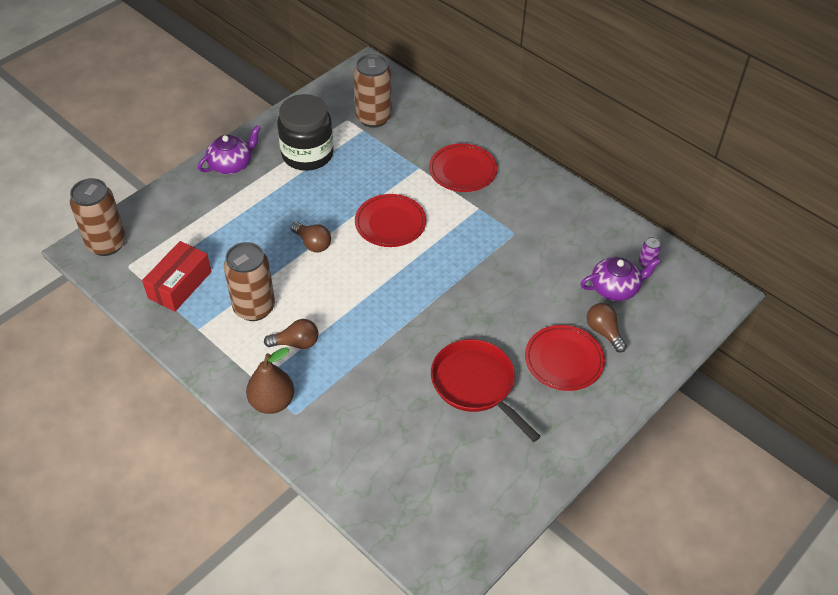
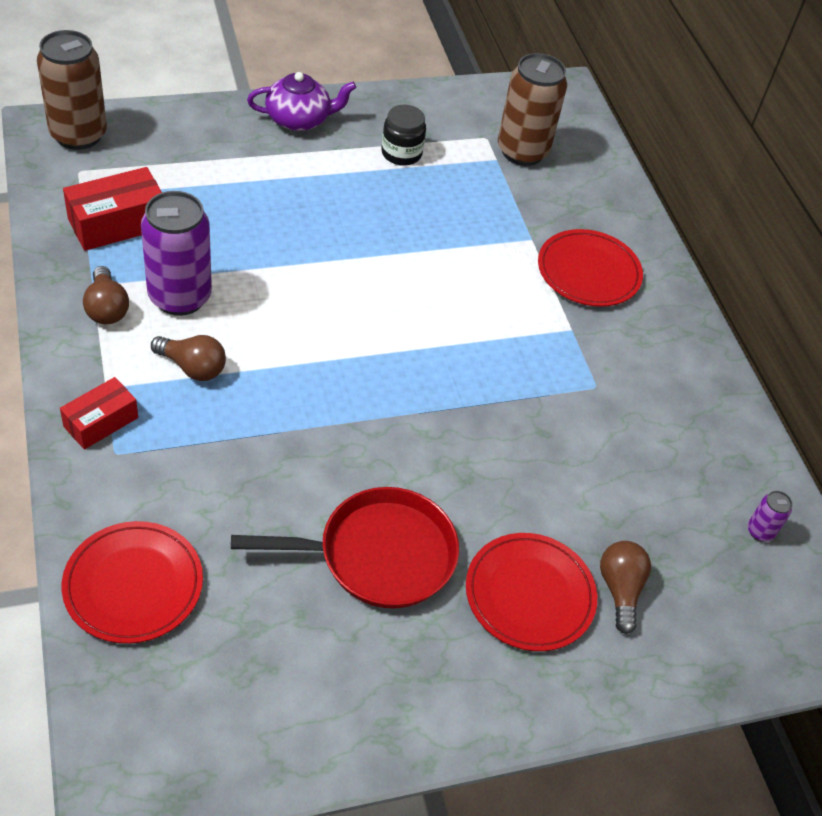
camera: 25 degrees right, 0 degrees up
brown can [224,242,275,321] -> purple can [141,191,212,316]
brown pear [246,347,294,414] -> red box [60,377,138,450]
black jar [277,94,334,171] -> black jar [381,104,426,166], size x0.54
brown light bulb [291,222,331,252] -> brown light bulb moved to [83,266,129,324]
red plate [355,194,426,247] -> red plate moved to [62,521,203,644]
red pan [431,339,541,442] -> red pan turned 90 degrees clockwise [231,487,459,608]
purple teapot [581,257,661,301] -> none

